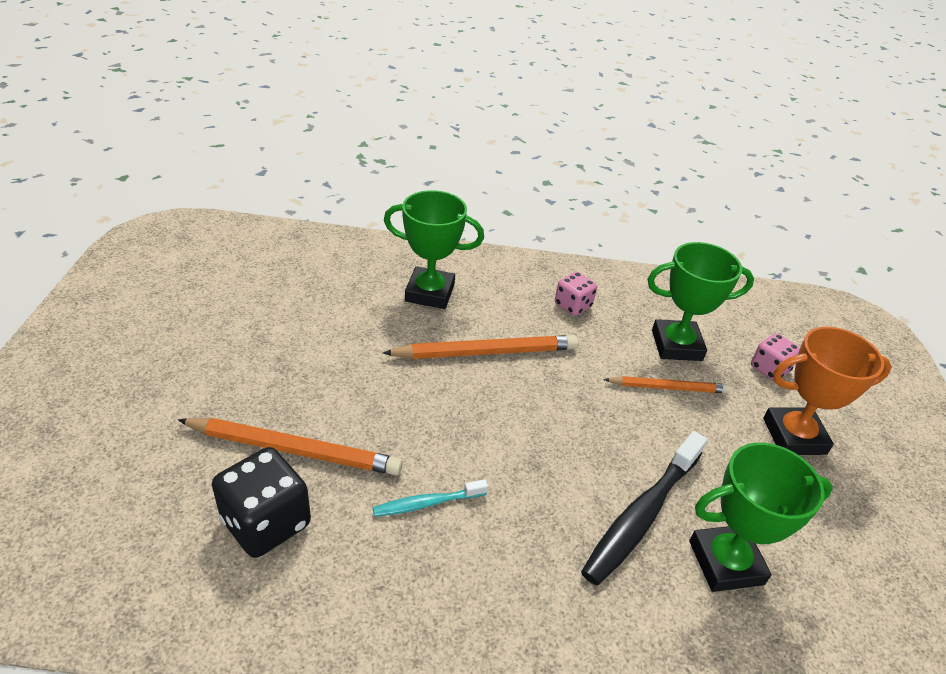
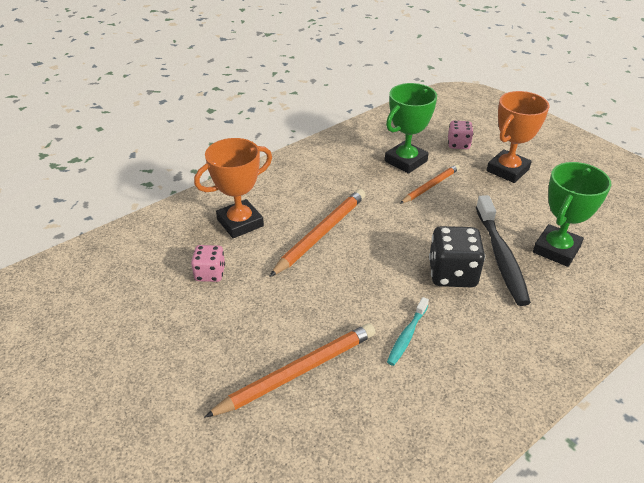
camera: 40 degrees left, 0 degrees up
black dice [212,447,311,558] -> black dice moved to [429,226,485,287]
green trophy [384,190,484,309] -> orange trophy [194,138,272,238]
pink dice [555,272,597,316] -> pink dice moved to [191,245,225,282]

